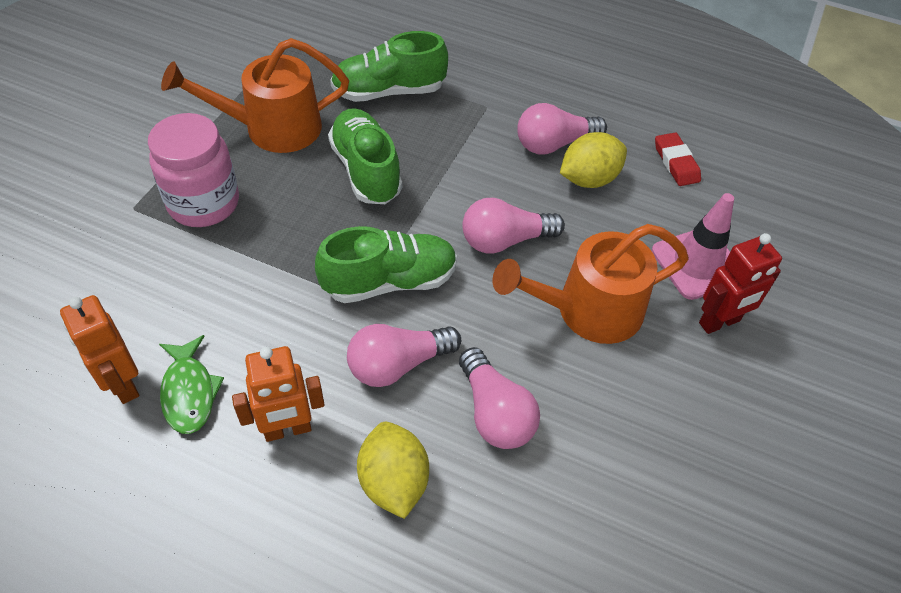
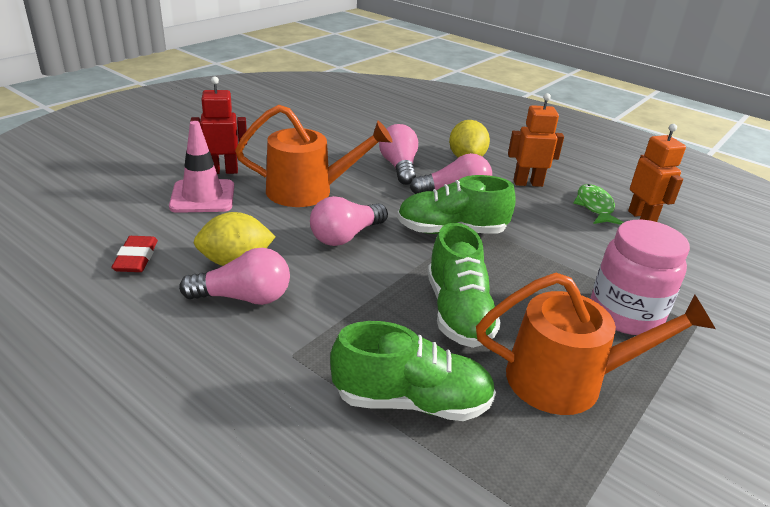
camera: 165 degrees left, 20 degrees down
pink light bulb [462,198,565,254] -> pink light bulb turned 135 degrees clockwise [310,196,388,246]

